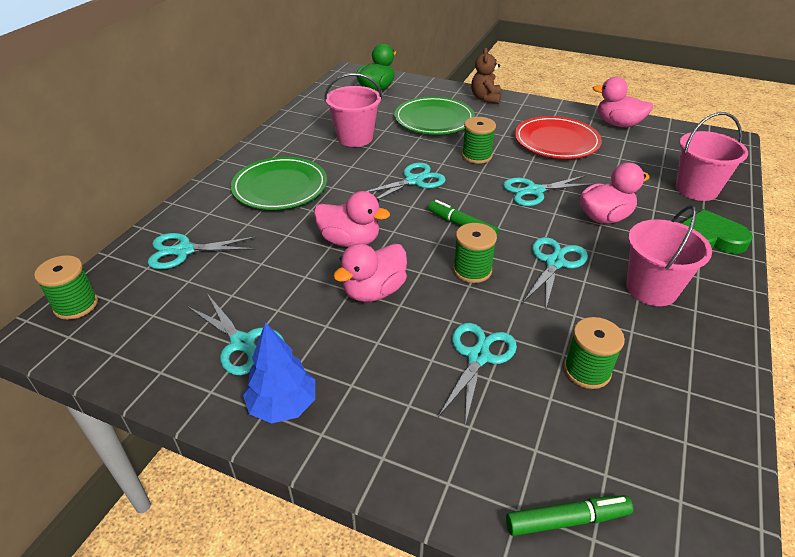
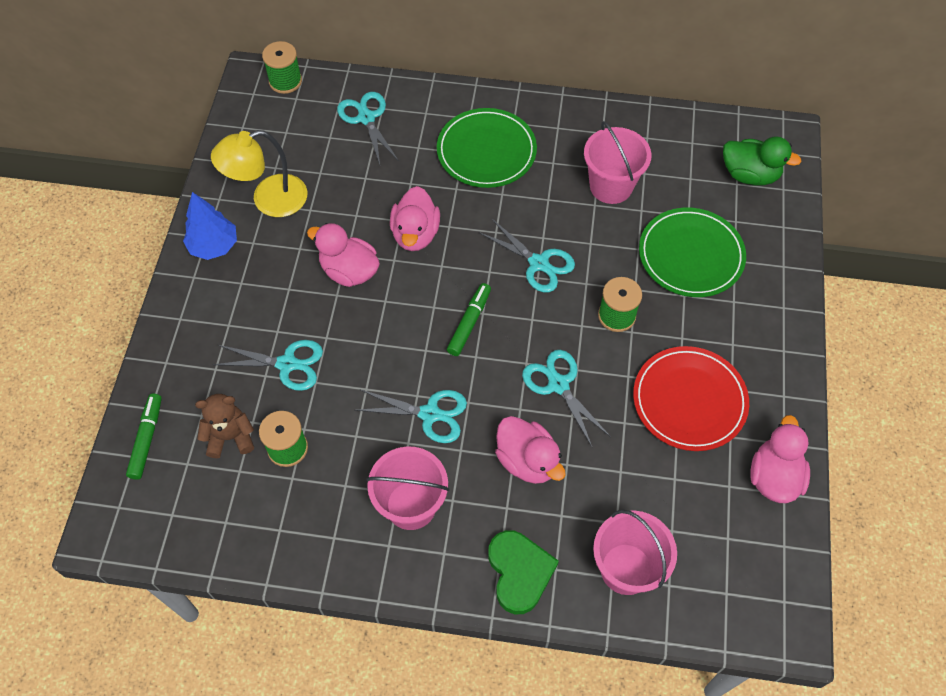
camera: 75 degrees right, 20 degrees up
turquoise scissors [187,295,285,375] -> yellow lamp [211,130,308,217]
green spool [453,223,497,283] -> none
brown teddy bear [471,48,501,104] -> brown teddy bear moved to [195,394,254,458]
green marker [506,495,633,536] -> green marker turned 150 degrees counterclockwise [126,394,162,480]

